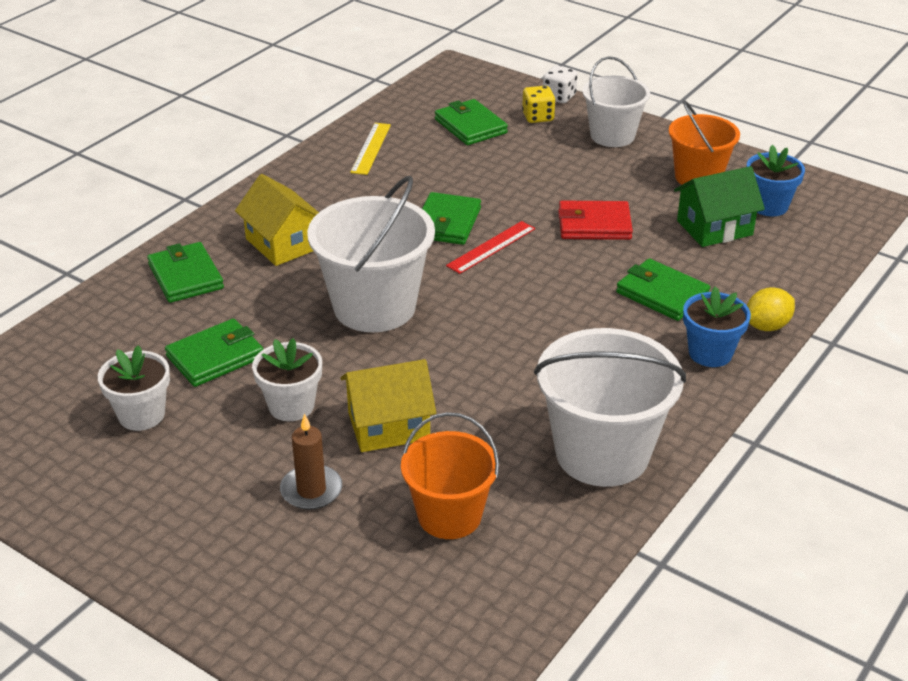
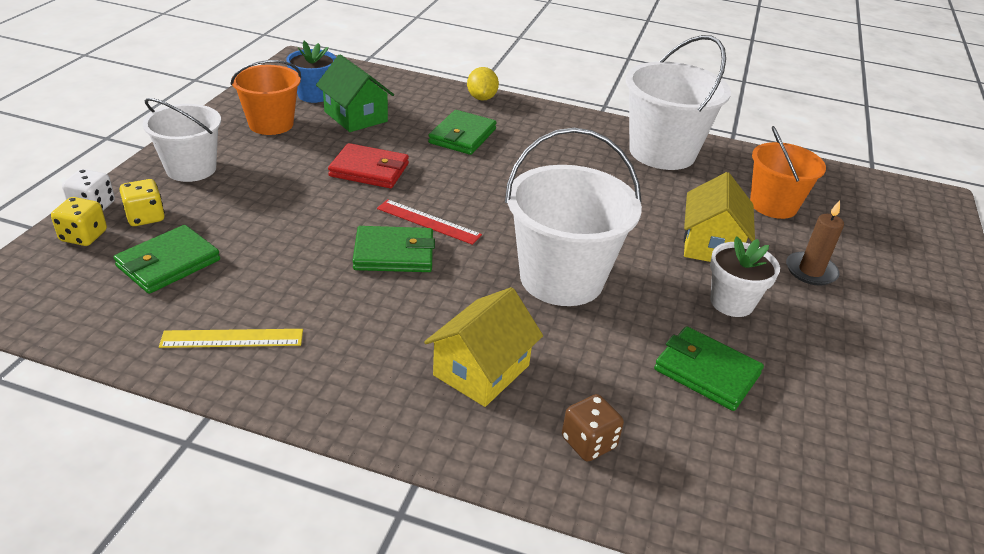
camera: 110 degrees left, 0 degrees up
white flower pot [98,345,170,431] -> none
green wallet [147,242,224,303] -> brown dice [562,394,624,462]
yellow house [340,359,436,452] -> yellow house turned 45 degrees clockwise [684,172,755,262]
red wallet [558,201,633,240] -> red wallet turned 60 degrees counterclockwise [328,143,409,188]
blue flower pot [683,286,751,367] -> none
yellow lemon [747,287,795,331] -> yellow lemon turned 45 degrees clockwise [467,67,499,101]
none -> yellow dice [51,197,107,246]

